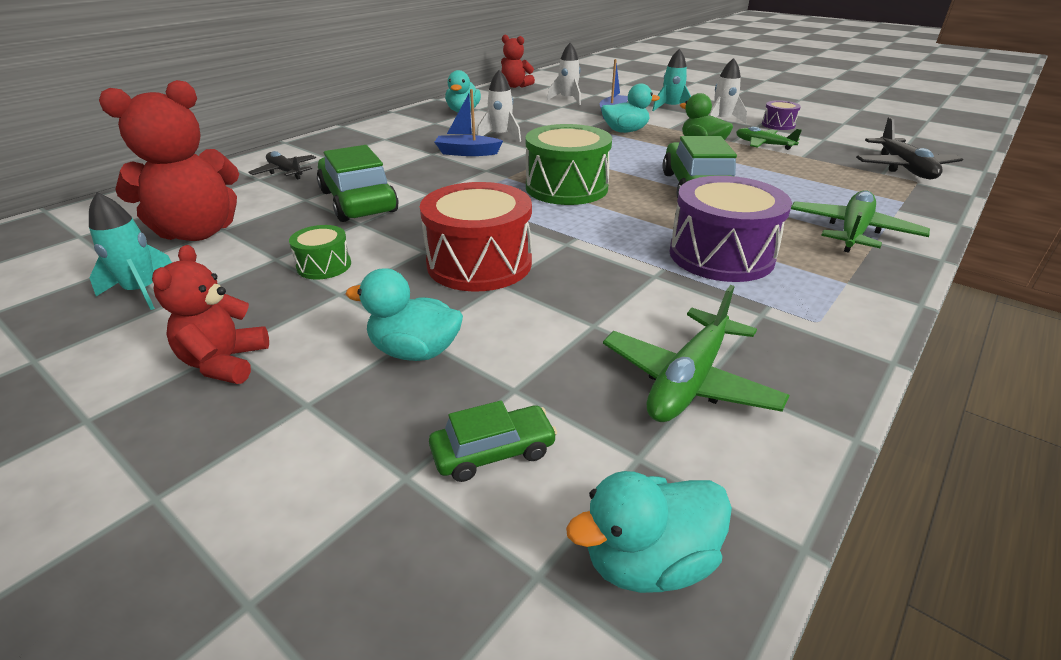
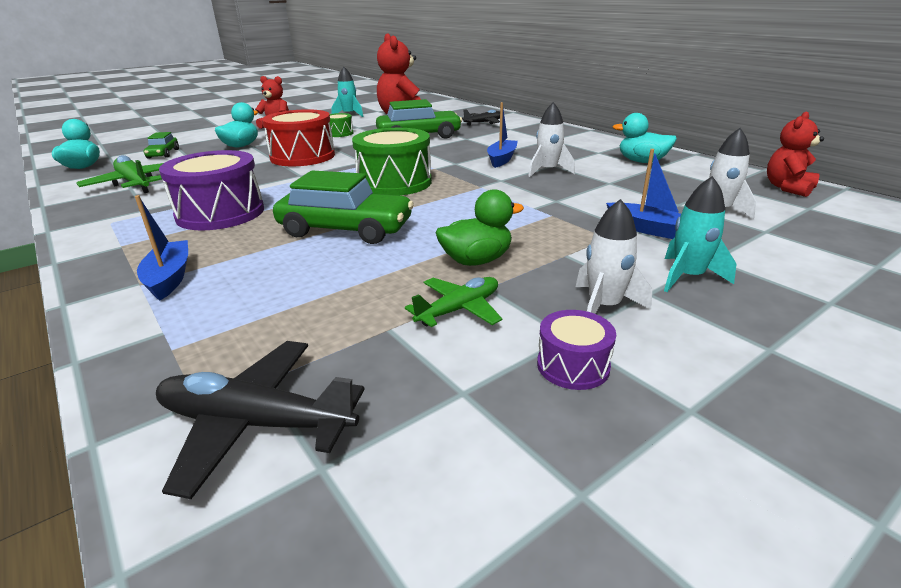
camera: 105 degrees right, 5 degrees down
turquoise duck [601,83,660,133] -> none
green plane [791,191,930,253] -> blue boat [135,195,188,300]

